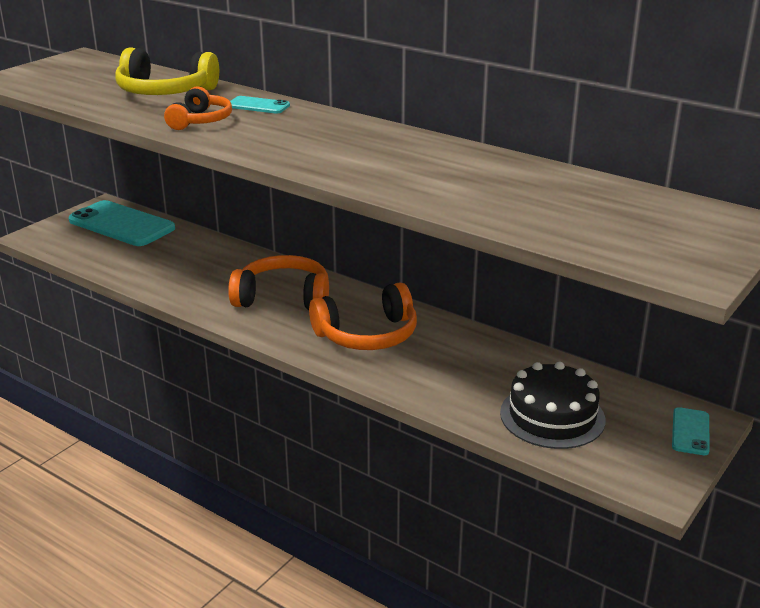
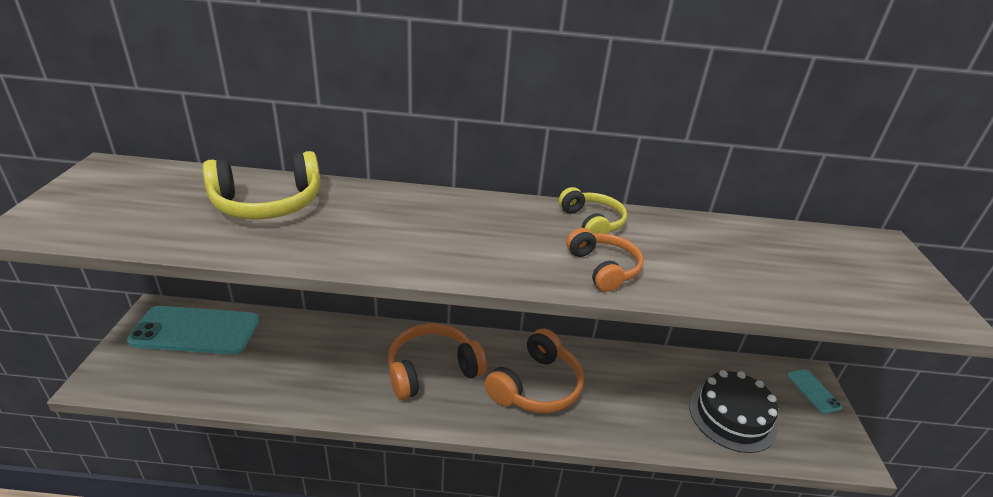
camera: 35 degrees left, 5 degrees up
orange headphones [164,86,232,130] -> orange headphones moved to [567,228,644,292]
turquoise phone [230,96,290,114] -> none
none -> yellow headphones [559,187,627,234]

